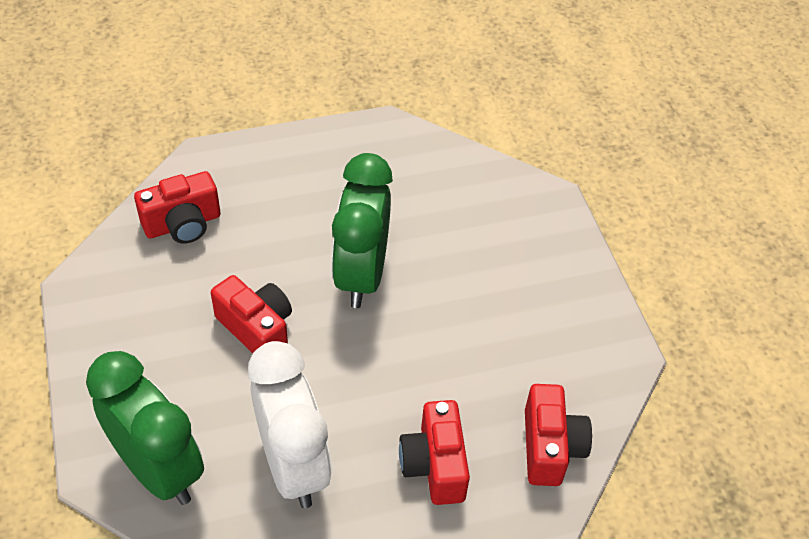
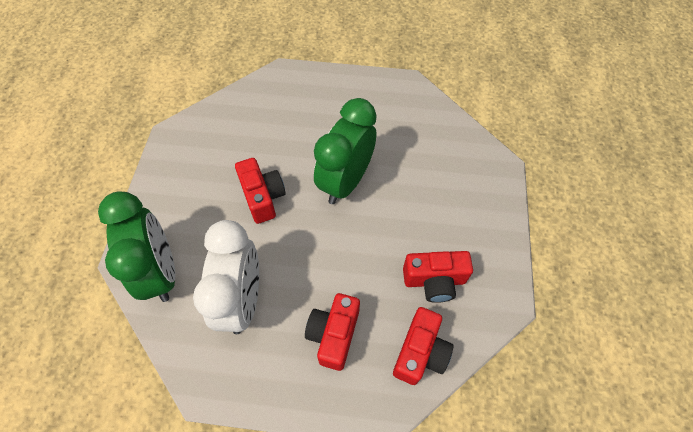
camera: 25 degrees right, 10 degrees up
red camera [134,171,221,244] -> red camera moved to [403,251,473,303]

